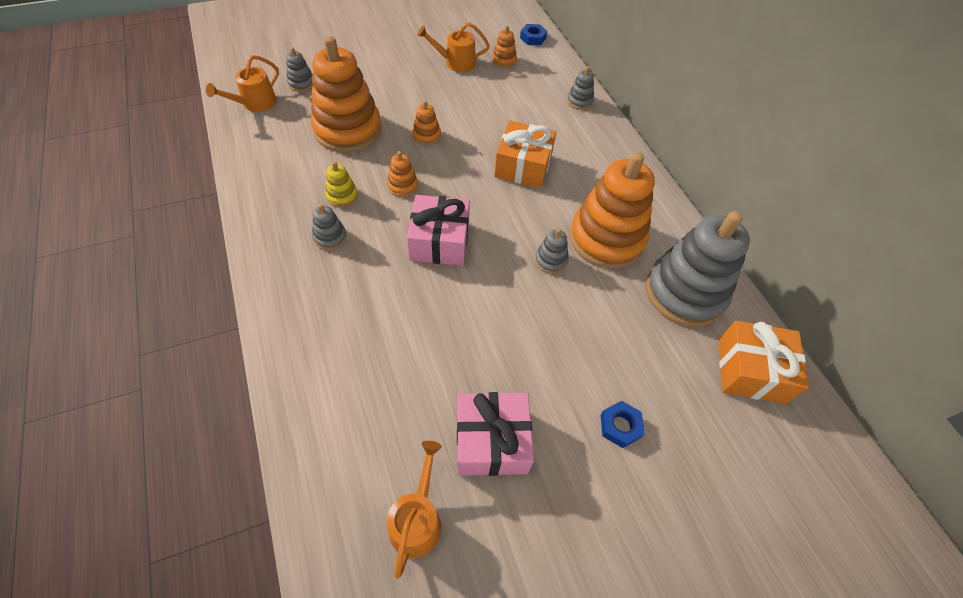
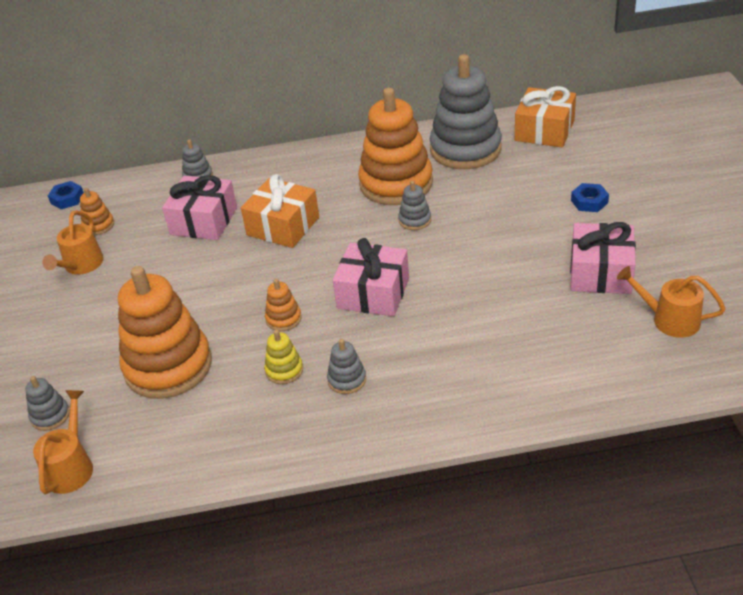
camera: 70 degrees left, 15 degrees down
orange watering can [206,55,279,112] -> orange watering can turned 135 degrees counterclockwise [33,390,93,494]
orange stacking toy [412,100,441,146] -> none
none -> pink gift [162,175,237,240]

